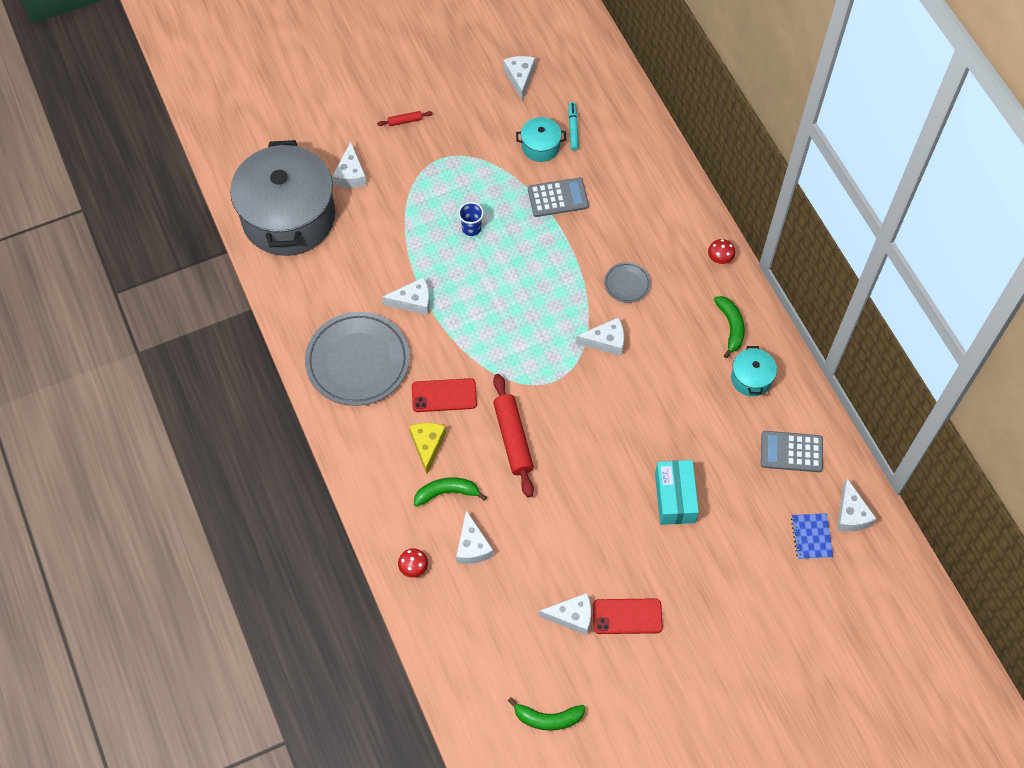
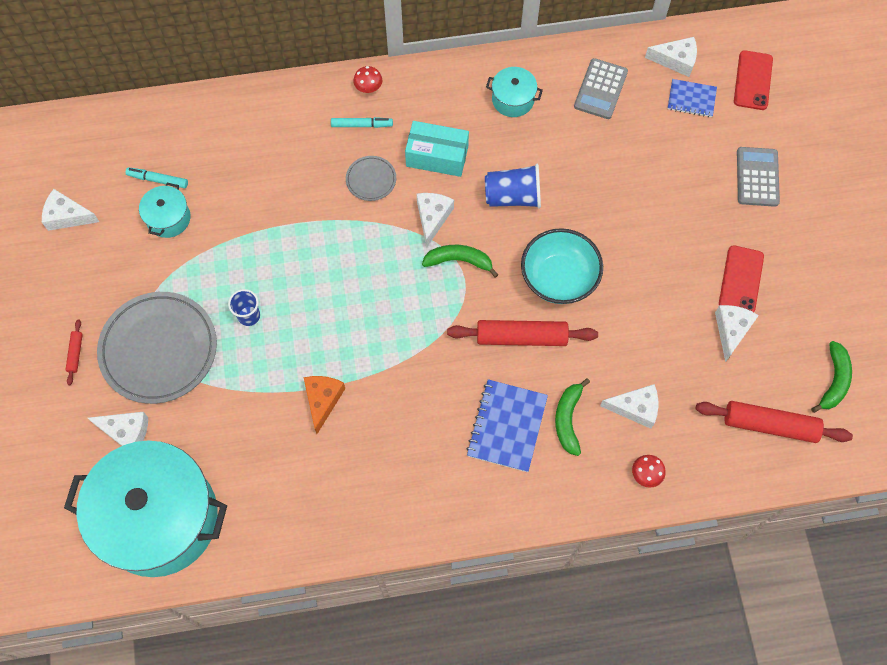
camera: 75 degrees left, 5 degrees up
grey pot [230,140,335,256] -> turquoise pot [64,441,227,577]
grey plate [305,312,410,406] -> grey plate moved to [97,292,217,404]
white cheese [382,277,430,315] -> orange cheese [303,376,345,434]
yellow cheese [409,423,446,474] -> blue notebook [466,379,548,472]
red phone [412,378,477,412] -> red phone moved to [734,50,773,110]
grey calculator [528,178,589,217] -> grey calculator moved to [737,147,780,207]
turquoise box [655,460,699,525] -> turquoise box moved to [405,121,469,177]
green banana [714,296,745,358] -> green banana moved to [422,245,499,278]
none -> turquoise marker [331,117,393,128]
none -> blue cup [485,164,541,209]
none -> turquoise bowl [521,228,603,304]
none -> red rolling pin [696,401,853,443]

